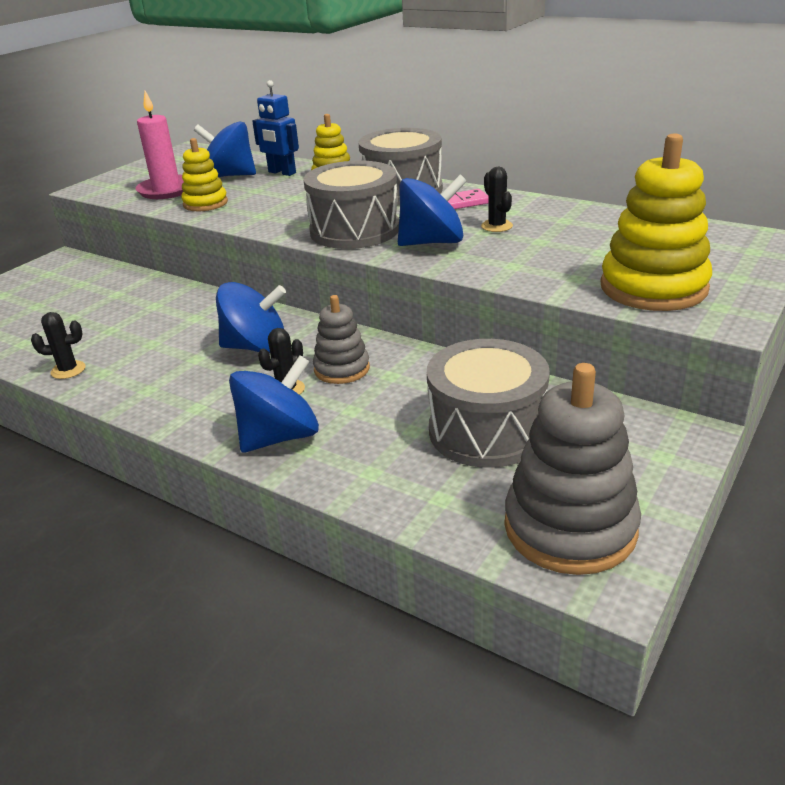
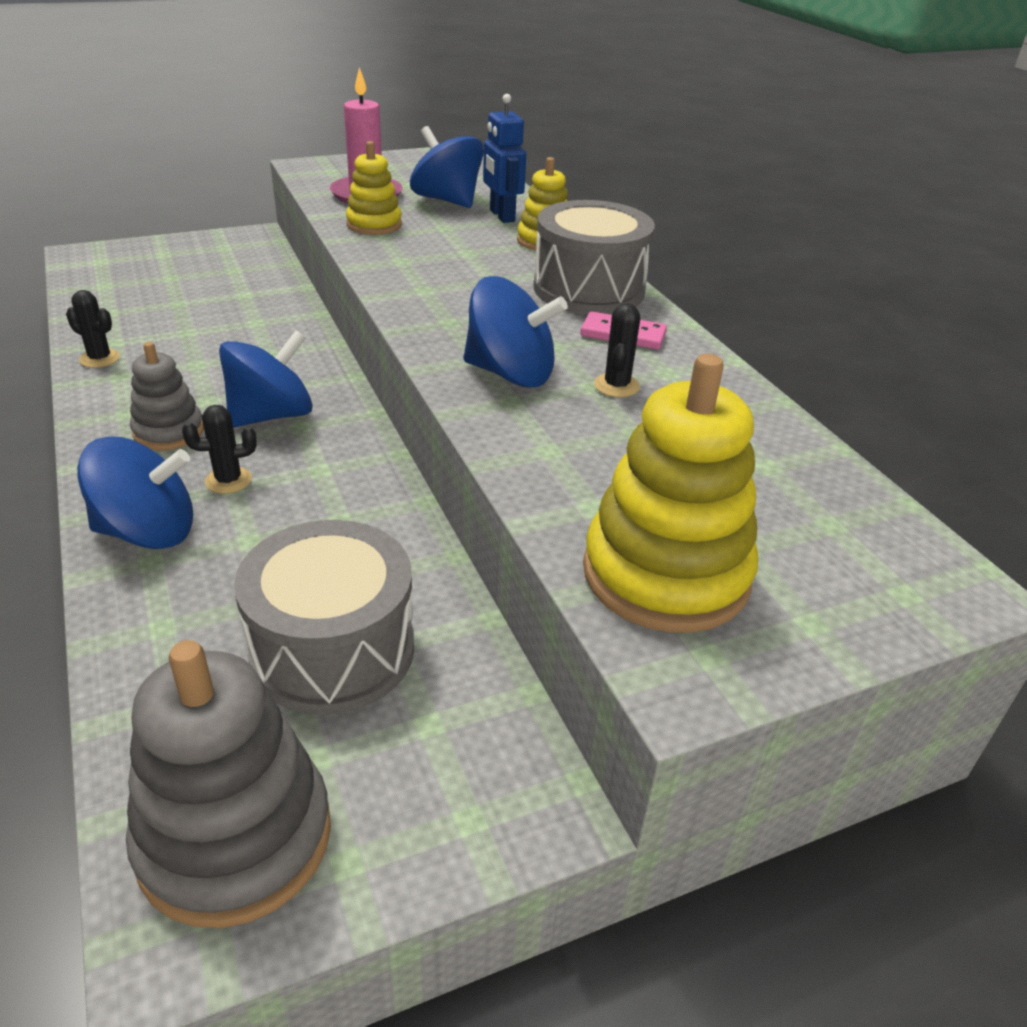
camera: 30 degrees right, 5 degrees up
blue spinning top [216,282,286,354] -> blue spinning top turned 75 degrees counterclockwise [219,330,313,428]
grey drum [304,161,399,249] -> none
grey stacking toy [313,295,370,384] -> grey stacking toy moved to [130,342,204,451]

